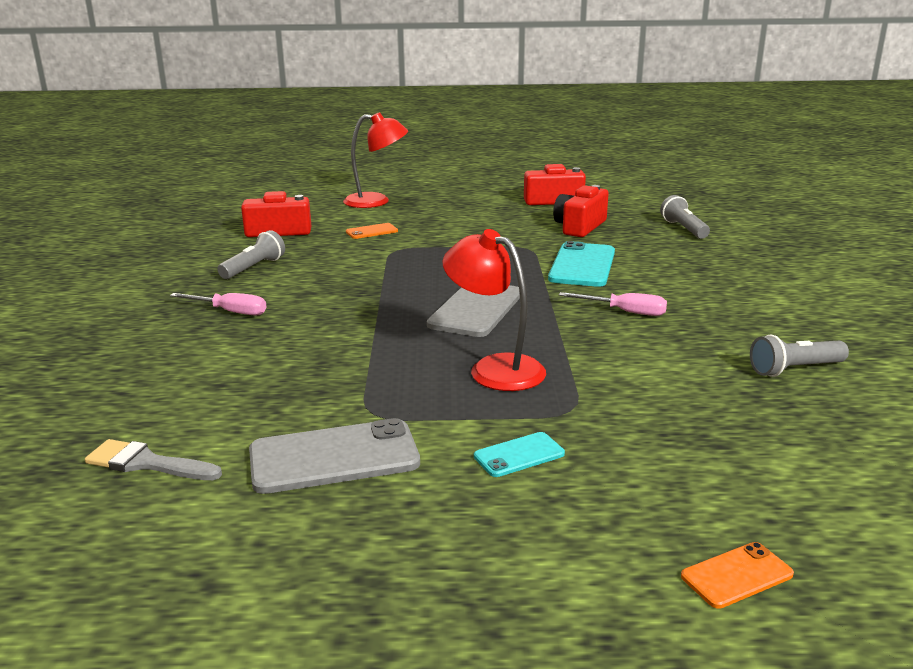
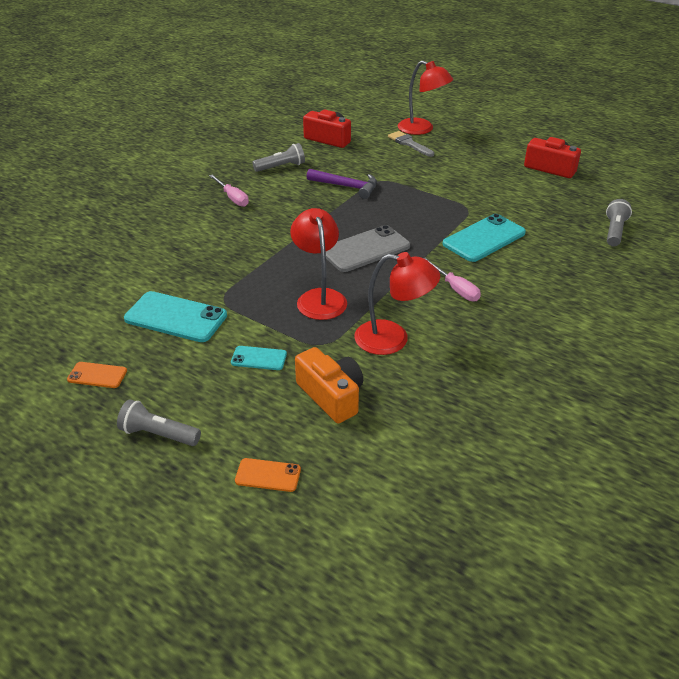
camera: 35 degrees right, 15 degrees up
grey brush [85,439,222,480] -> grey brush moved to [388,131,434,157]
grey phone [249,418,420,494] -> turquoise phone [124,291,227,342]
orange phone [346,223,398,239] -> orange phone moved to [67,362,127,388]
red camera [553,185,609,237] -> none
grey flashlight [750,334,849,377] -> grey flashlight moved to [117,399,201,446]
none -> orange camera [295,347,363,423]
none -> purple hammer [307,169,377,199]
none -> red lamp [354,252,440,355]

